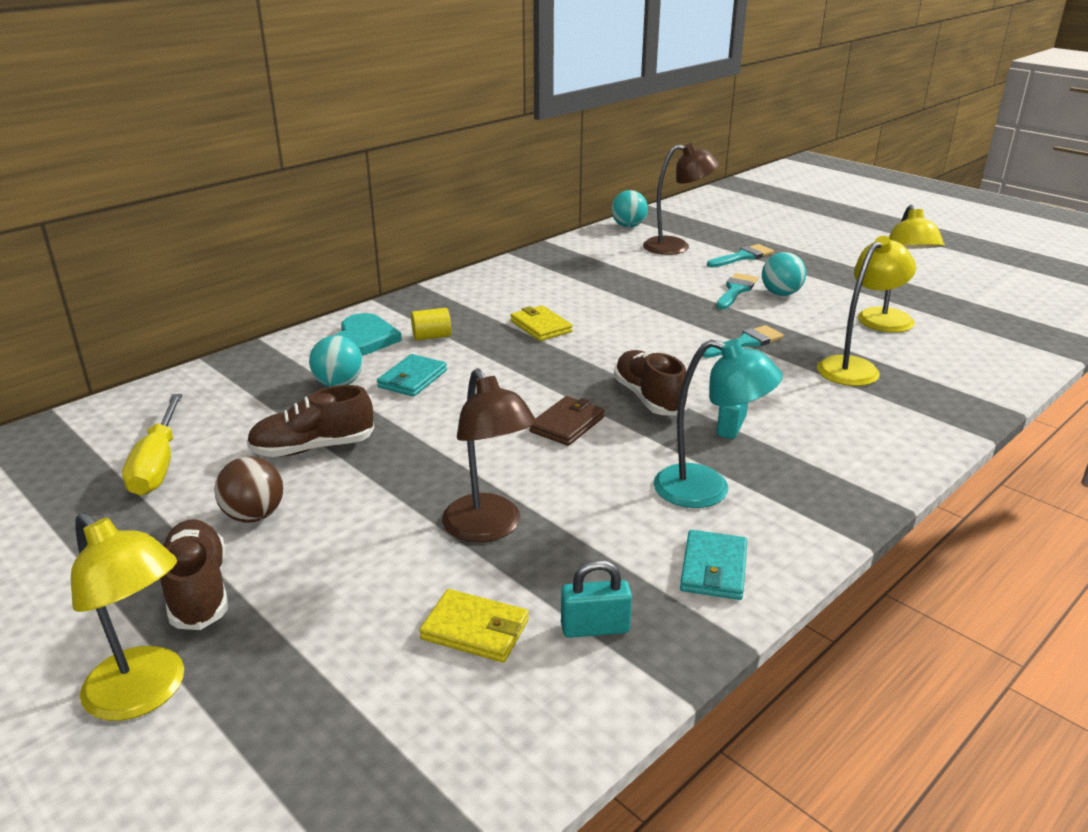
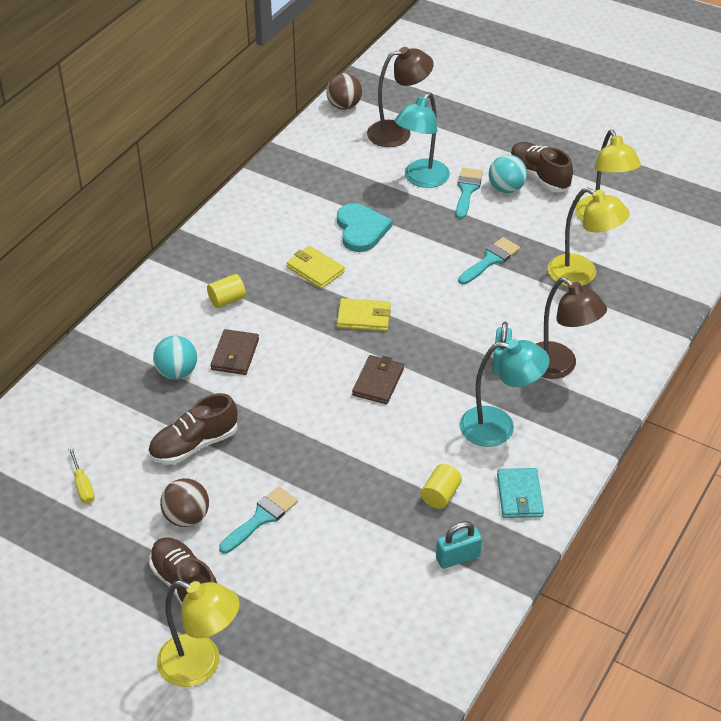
camera: 15 degrees left, 15 degrees up
yellow screwdriver [122,394,182,496] -> yellow screwdriver [68,447,95,504], size x0.54
turquoise heart [335,313,402,356] -> turquoise heart moved to [337,203,393,252]
turquoise wallet [377,354,447,397] -> brown wallet [210,329,259,375]
yellow wallet [419,589,529,663] -> yellow wallet moved to [337,298,391,331]
brown lamp [442,368,537,542] -> brown lamp moved to [536,277,607,379]
turquoise ball [611,190,648,228] -> brown ball [326,73,362,110]
brown shoe [614,350,689,416] -> brown shoe moved to [510,142,573,192]
turquoise brush [707,244,774,267] -> turquoise brush moved to [219,486,298,554]
yellow lamp [817,236,916,386] -> yellow lamp turned 90 degrees clockwise [548,188,630,286]
none -> turquoise lamp [394,92,450,188]
none -> yellow cylinder [421,464,462,509]

